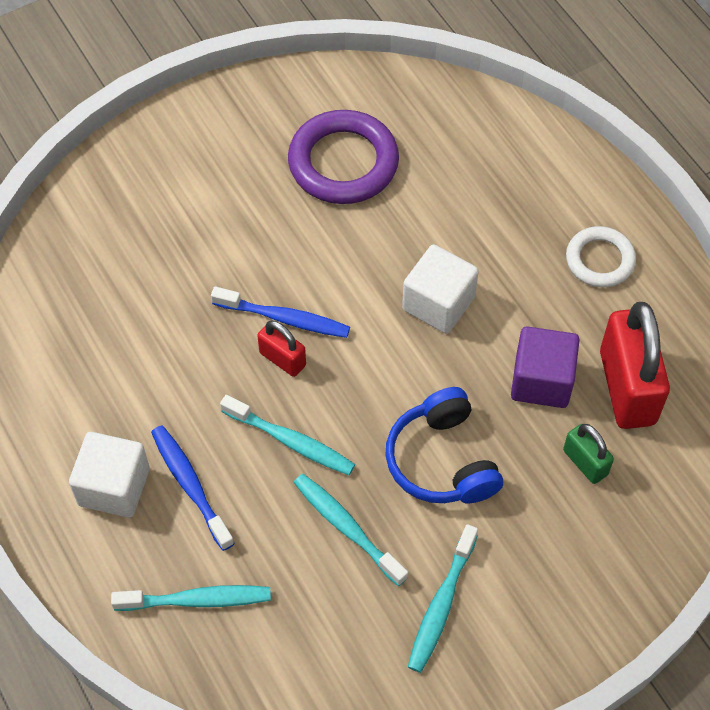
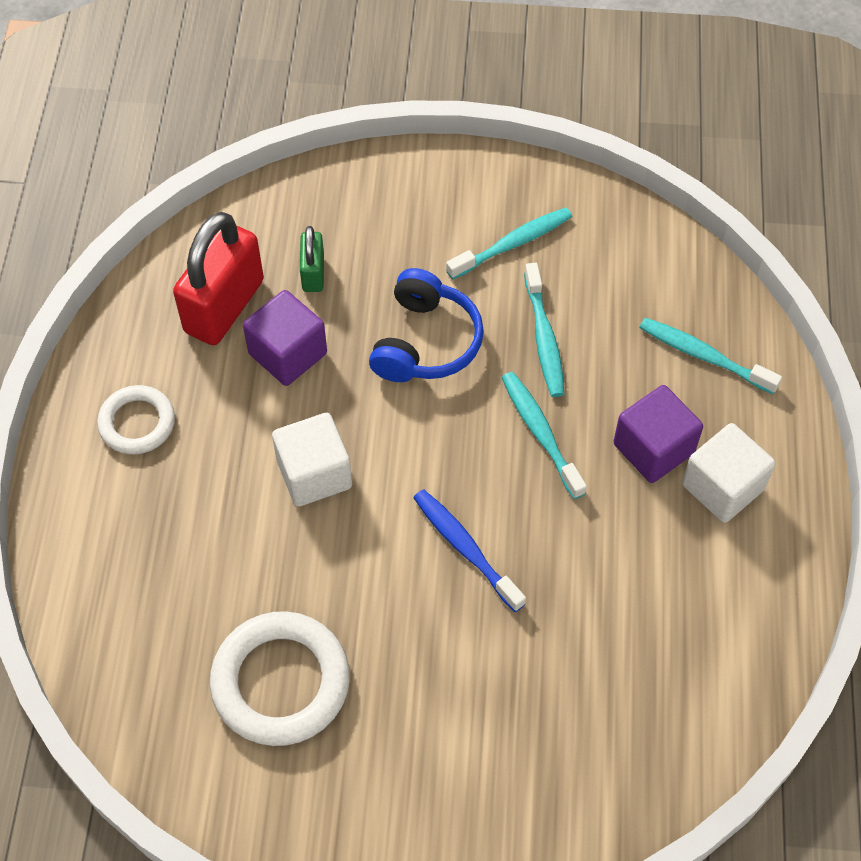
camera: 145 degrees left, 0 degrees up
blue toothbrush [151,425,235,551] -> purple cube [613,385,703,483]
red padlock [257,320,306,377] -> none
purple ring [288,110,399,204] -> white ring [210,611,350,746]

